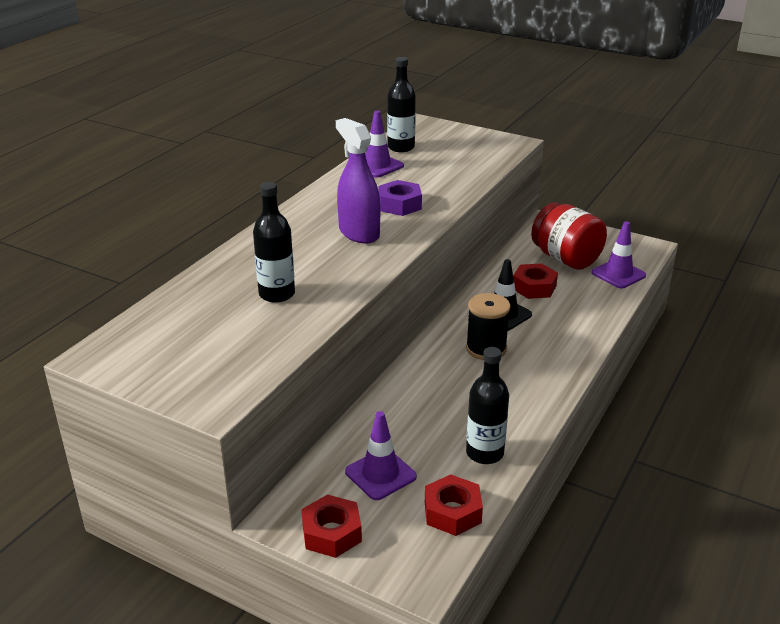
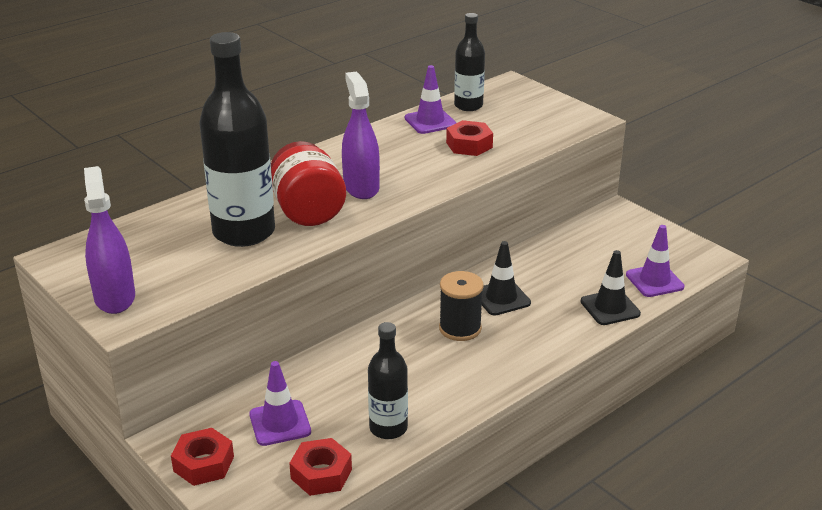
camera: 20 degrees right, 0 degrees up
black bottle [253,182,295,303] -> black bottle [200,32,275,247], size x1.78
purple nut [378,180,422,216] -> none
red nut [513,263,558,299] -> red nut moved to [446,120,493,156]
red jar [531,202,607,270] -> red jar moved to [271,141,346,226]
none -> purple spray bottle [84,166,135,314]
none -> black traffic cone [581,250,641,325]

